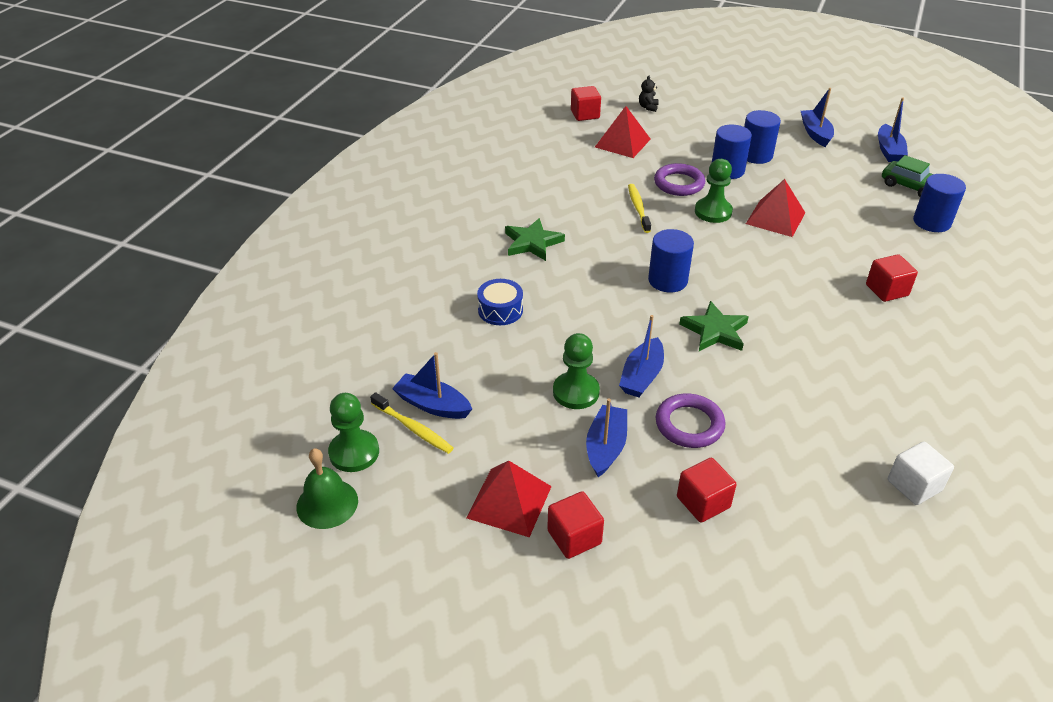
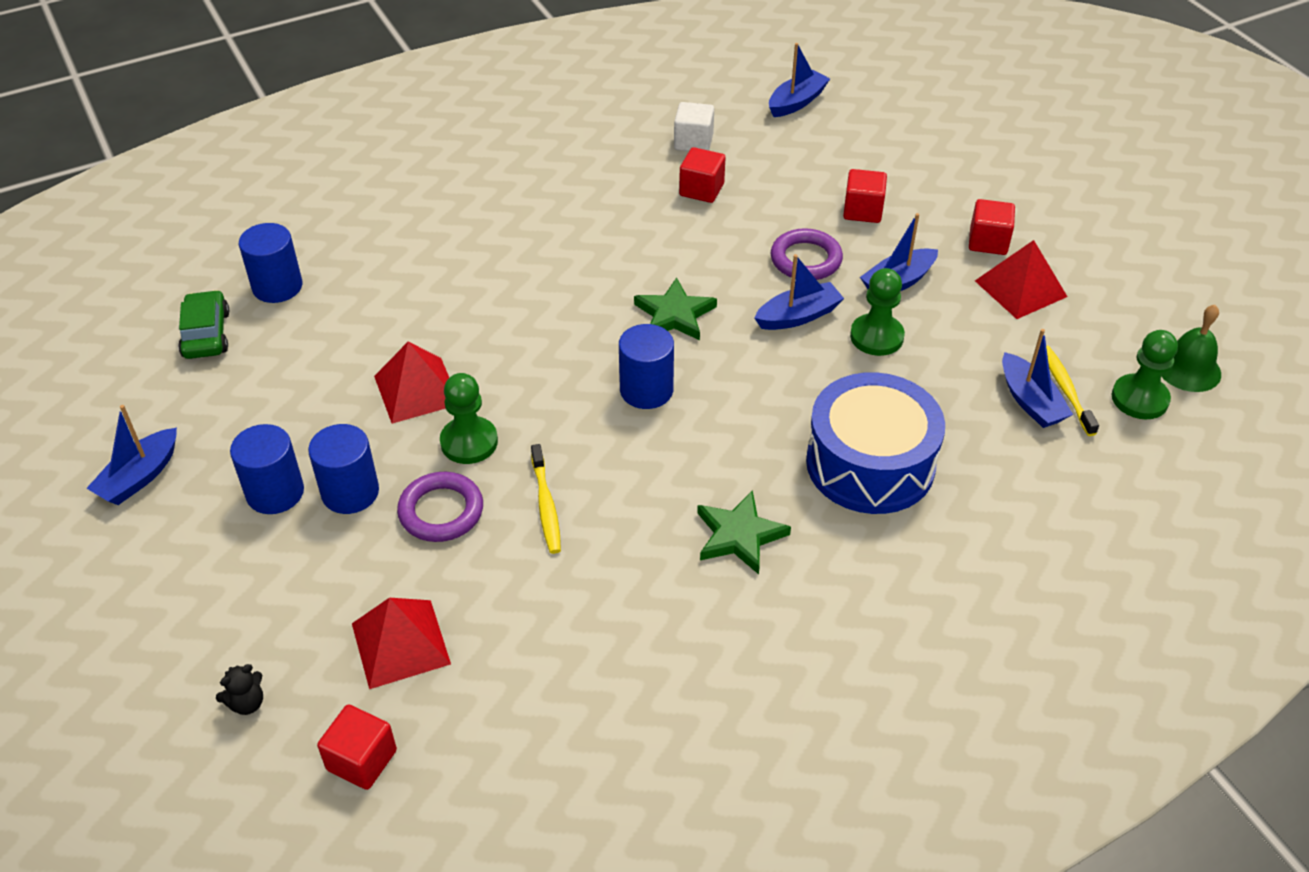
camera: 140 degrees left, 5 degrees up
blue drum [477,279,523,325] -> blue drum [806,372,945,514], size x2.08
yellow toothbrush [628,184,651,233] -> yellow toothbrush turned 45 degrees counterclockwise [531,444,561,554]
red cube [866,254,918,302] -> red cube moved to [679,147,726,203]
blue boat [878,98,908,162] -> blue boat moved to [769,43,830,117]

